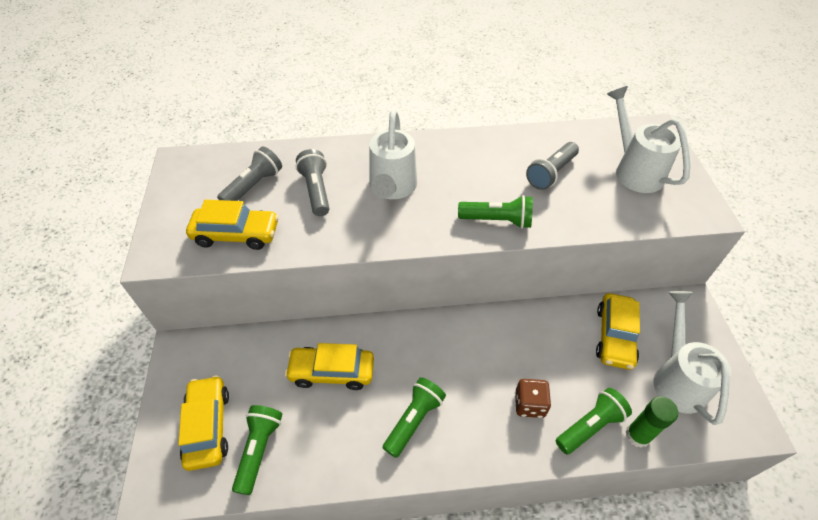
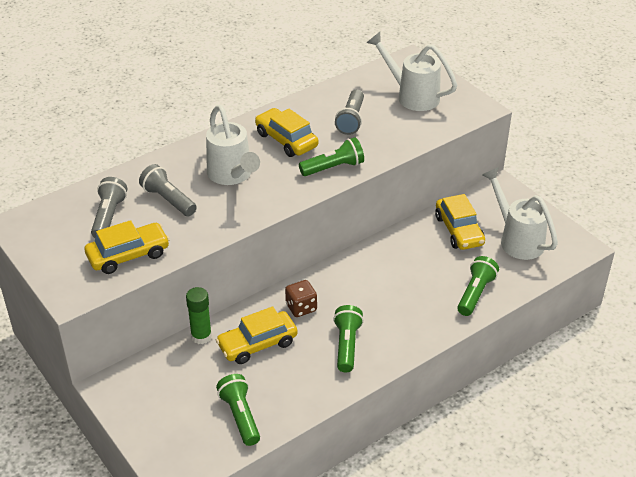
camera: 30 degrees left, 10 degrees down
yellow car [178,375,229,471] -> yellow car moved to [255,108,318,157]
brown dice [515,379,551,418] -> brown dice moved to [285,280,317,317]
green glue stick [626,397,678,448] -> green glue stick moved to [186,287,212,344]

